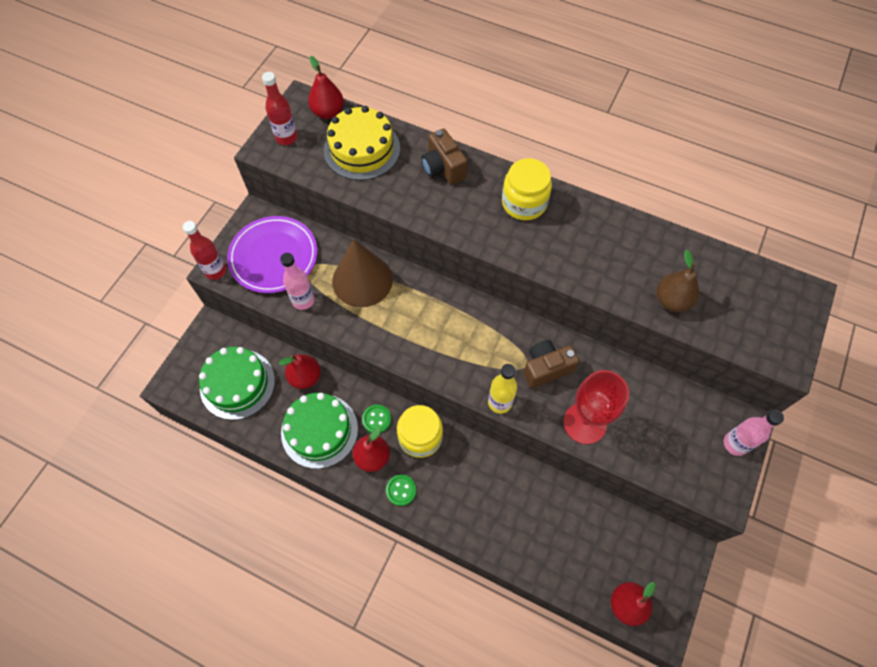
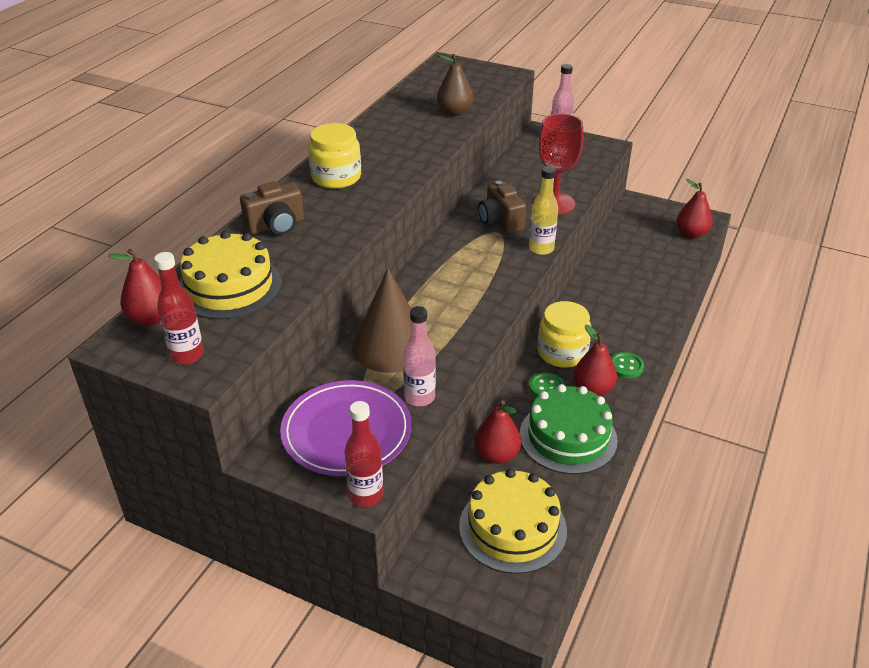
camera: 90 degrees left, 25 degrees down
green cake [199,347,275,420] -> yellow cake [459,469,567,574]

